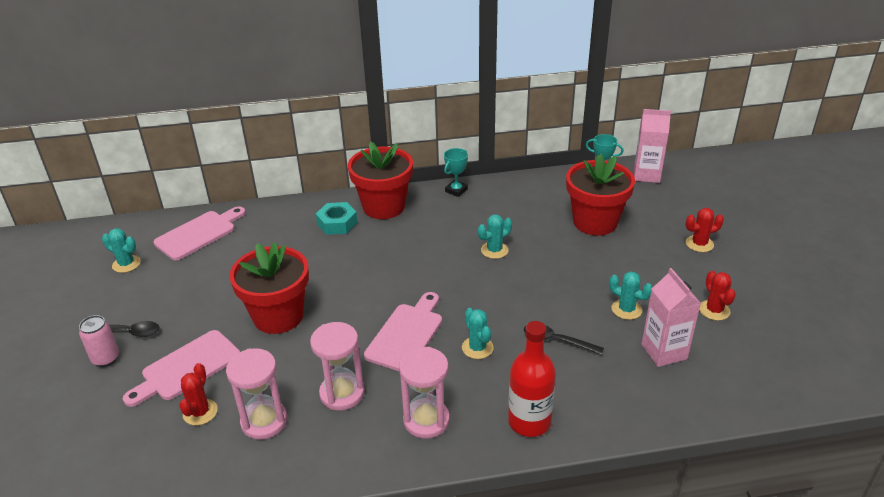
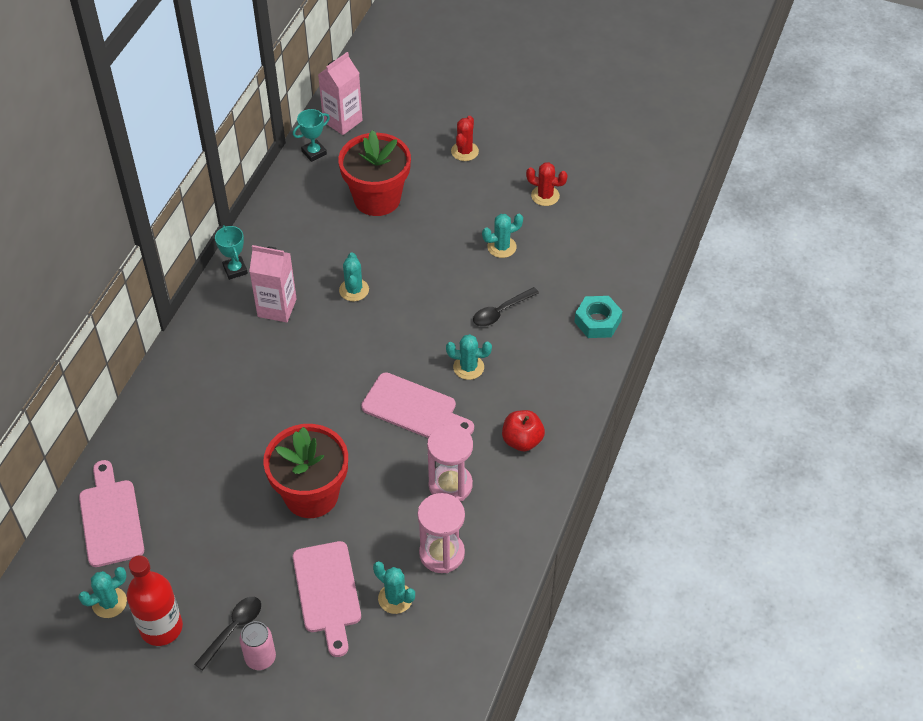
camera: 60 degrees left, 15 degrees up
red cactus [179,363,218,425] -> turquoise cactus [373,561,415,614]
turquoise nut [316,202,358,235] -> turquoise nut moved to [575,296,623,338]
red flower pot [348,142,413,219] -> none
pink cutting board [364,292,442,371] -> pink cutting board turned 150 degrees clockwise [361,372,474,438]
pink hourglass [399,347,450,439] -> red apple [502,410,545,451]
red bottle [508,321,556,437] -> red bottle moved to [127,555,183,646]
pink carton [642,268,701,367] -> pink carton moved to [249,245,297,323]

